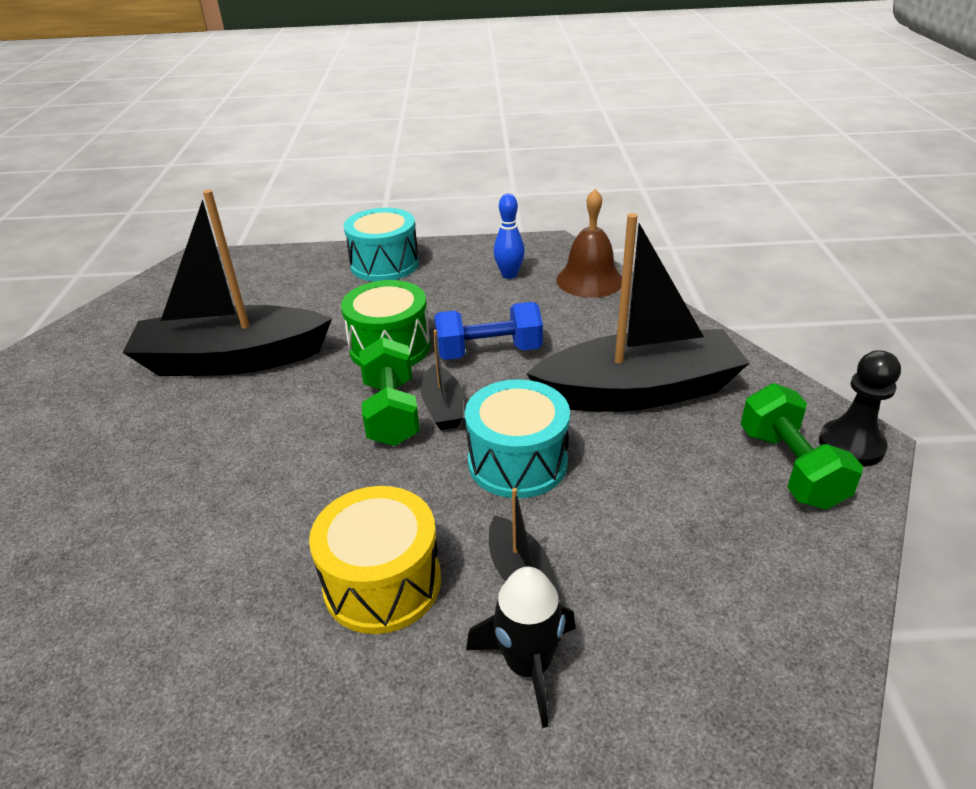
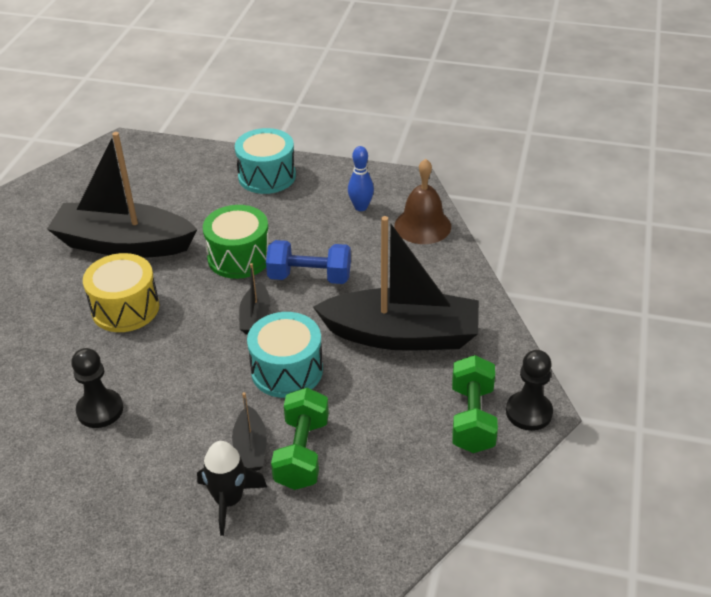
camera: 15 degrees right, 5 degrees up
yellow drum [309,486,441,634] -> yellow drum moved to [83,253,159,332]
green dumbbell [359,337,420,446] -> green dumbbell moved to [271,388,329,490]
none -> black pawn [71,348,123,428]

